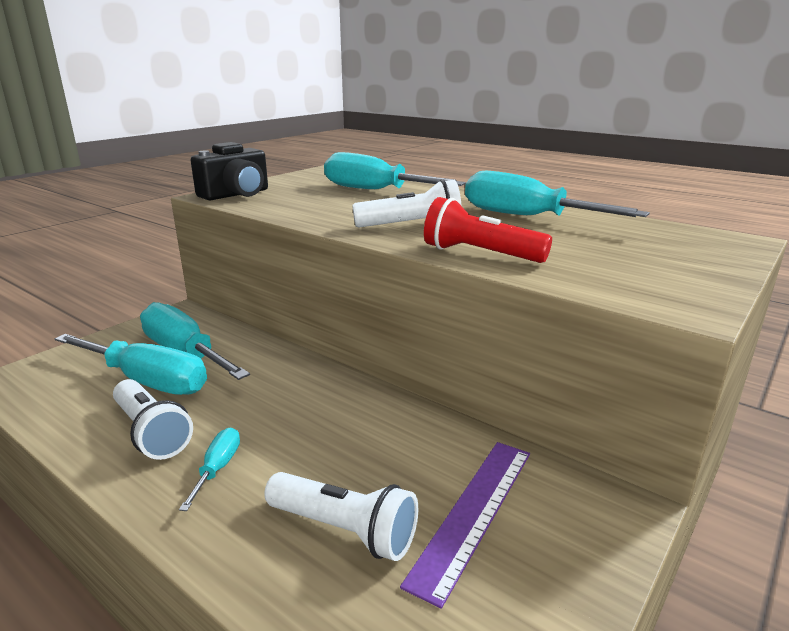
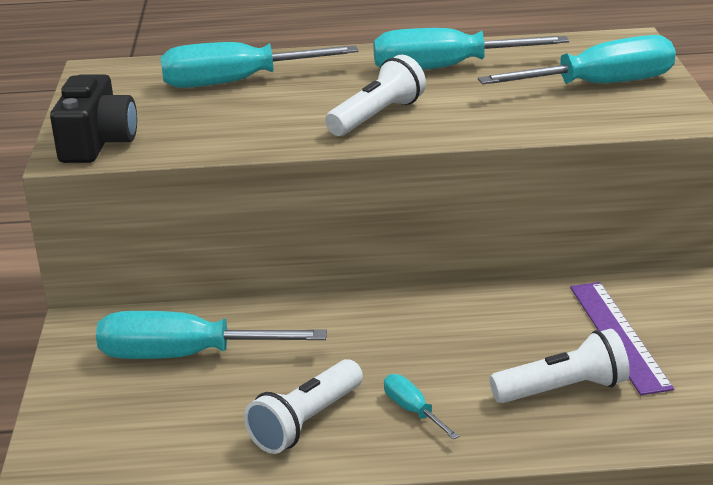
camera: 40 degrees left, 5 degrees up
turquoise screwdriver [55,334,207,395] -> turquoise screwdriver moved to [478,35,676,84]
white flashlight [113,379,193,460] -> white flashlight turned 120 degrees clockwise [244,359,363,454]
red flashlight [424,197,552,263] -> none

